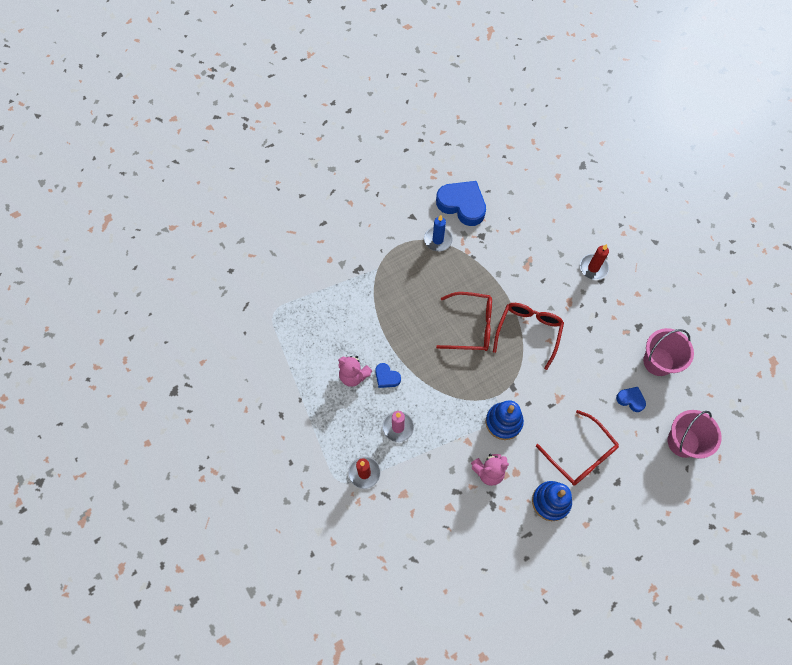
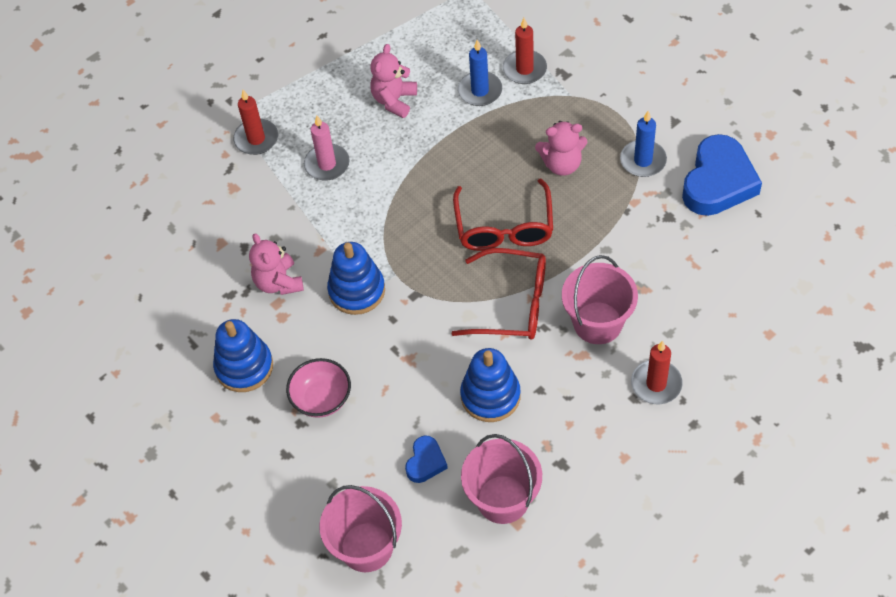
camera: 85 degrees right, 10 degrees down
blue heart [375,363,401,388] -> none
red glasses [536,410,619,485] -> pink bowl [286,358,351,418]
none -> blue candle [458,40,502,106]
none -> blue stacking toy [460,348,521,422]
none -> red candle [503,18,547,84]
none -> pink teddy bear [535,121,587,176]
none -> pink bucket [562,255,638,344]

